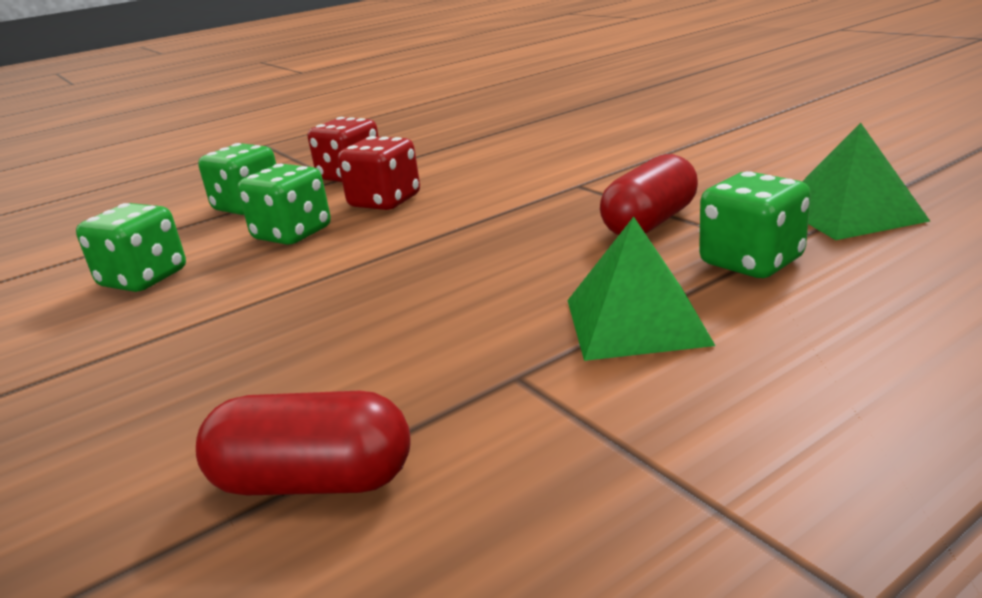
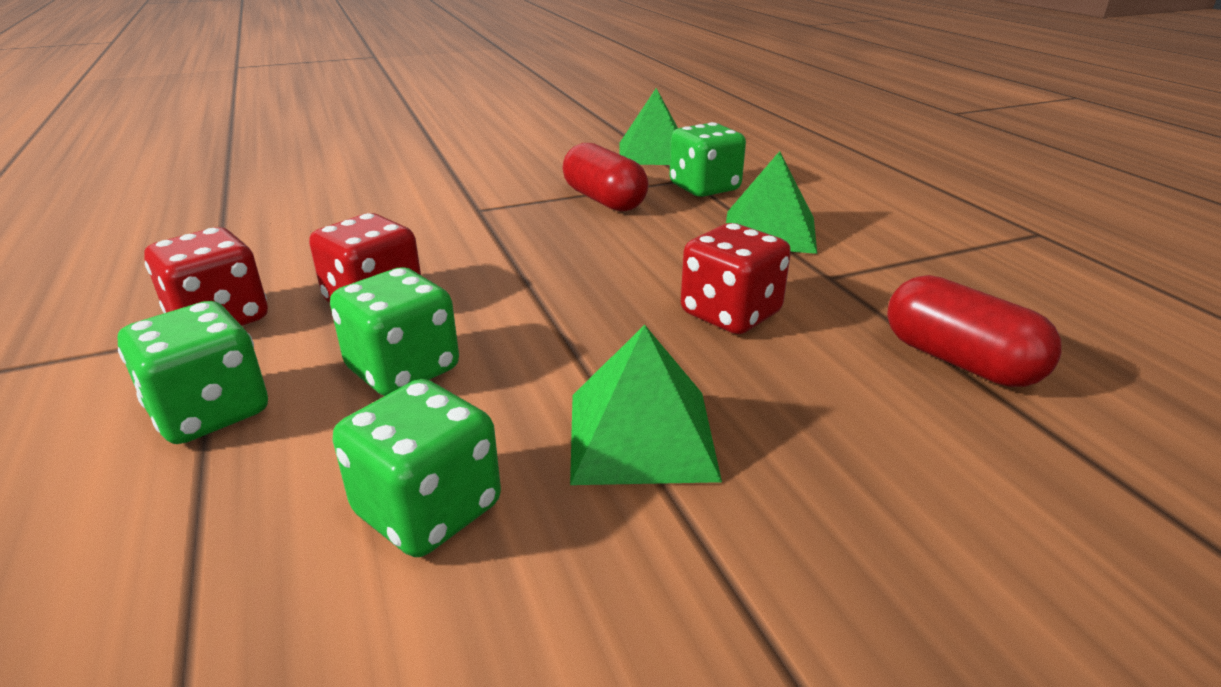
camera: 80 degrees left, 5 degrees up
red capsule [196,390,411,495] -> red capsule turned 60 degrees counterclockwise [887,275,1062,387]
none -> green pyramid [570,325,722,485]
none -> red dice [681,223,791,334]

